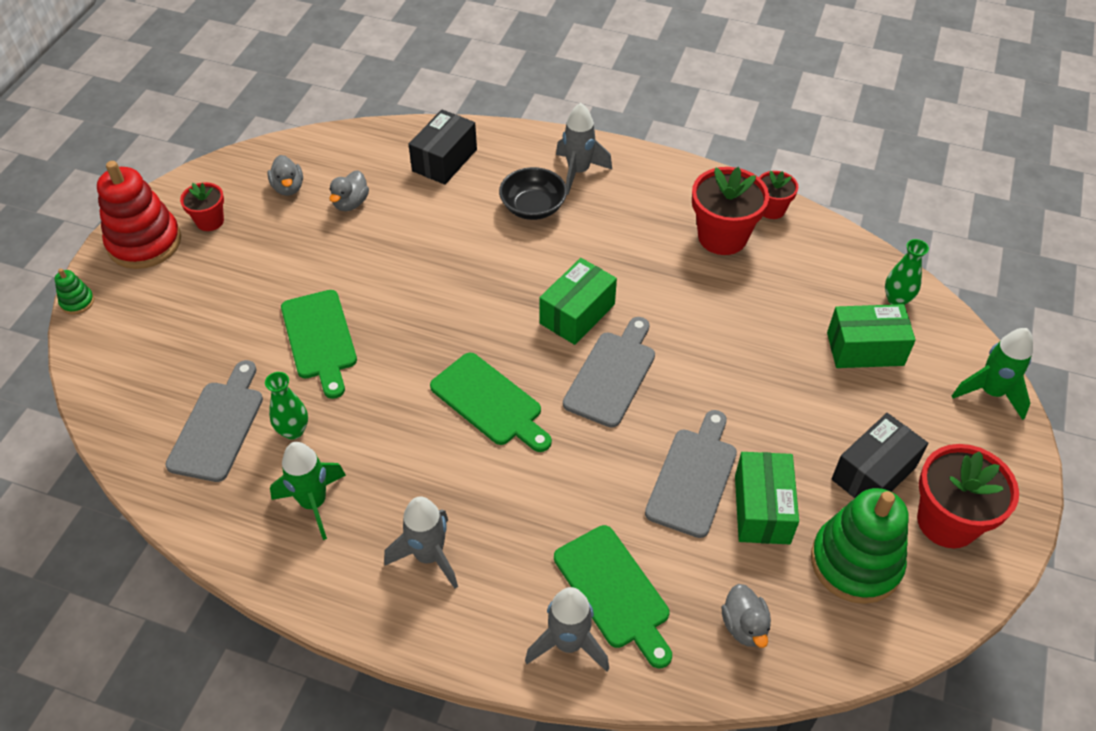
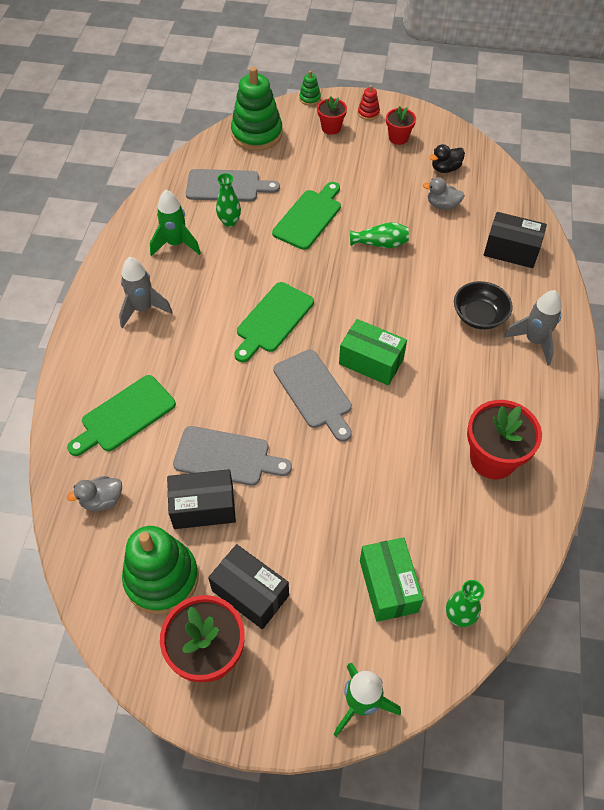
camera: 80 degrees right, 5 degrees up
red stacking toy [97,161,181,269] -> red stacking toy [358,85,380,120], size x0.44
grey duck [267,155,303,196] -> black duck [429,144,465,173]
green cutting board [281,290,357,399] -> green cutting board turned 150 degrees clockwise [272,182,341,250]
grey rocket [525,587,609,672] -> none
grey cutting board [563,317,655,428] -> grey cutting board turned 45 degrees clockwise [273,349,352,442]
green box [735,452,799,544] -> black box [167,469,236,529]
red flower pot [759,170,798,219] -> red flower pot moved to [317,96,347,135]
none -> green stacking toy [231,67,283,151]
none -> green vase [350,222,409,248]

